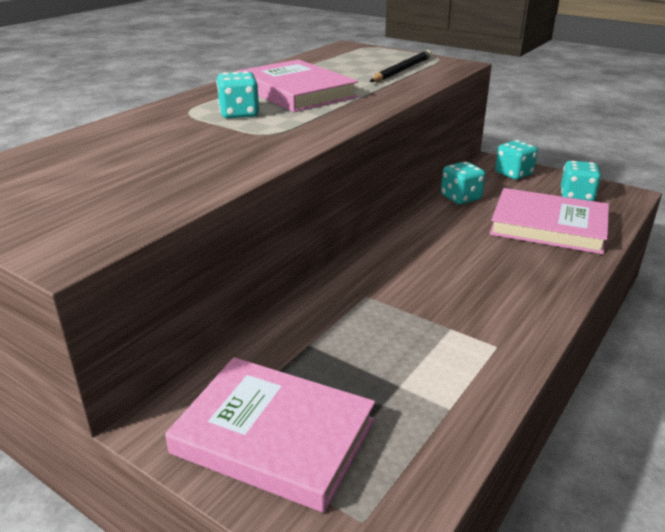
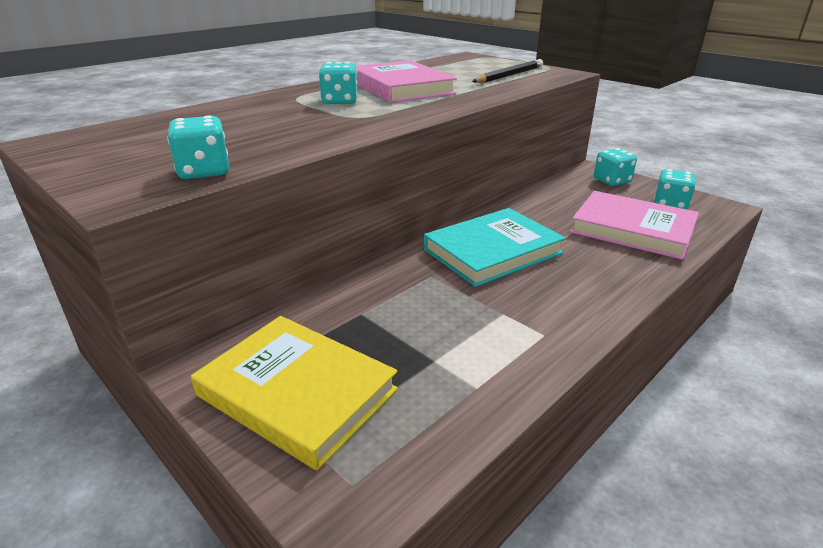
camera: 10 degrees right, 0 degrees up
pink book [165,357,375,513] -> yellow book [191,316,398,470]
turquoise dice [441,162,485,204] -> turquoise dice moved to [167,116,229,179]
none -> turquoise book [424,208,566,287]

